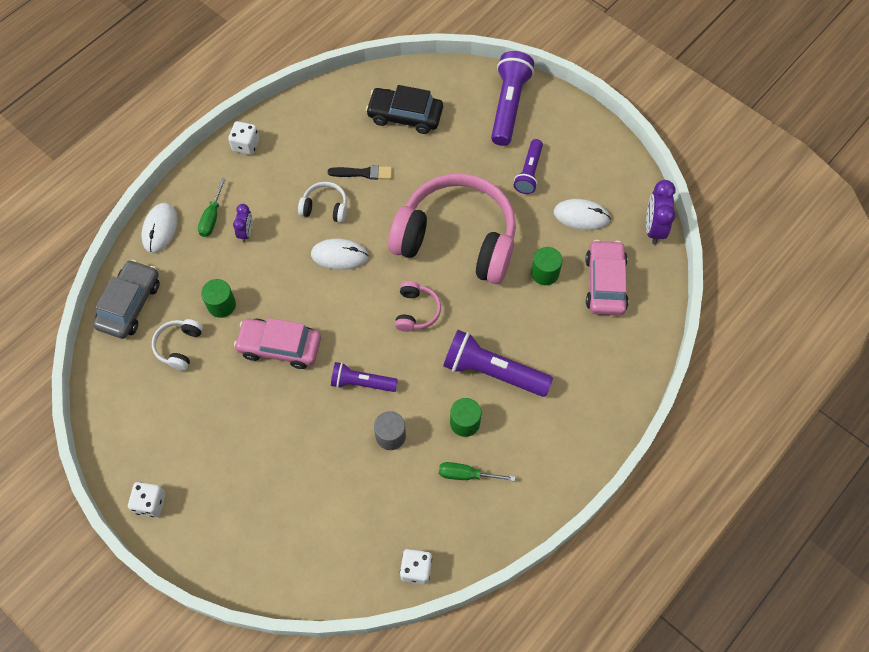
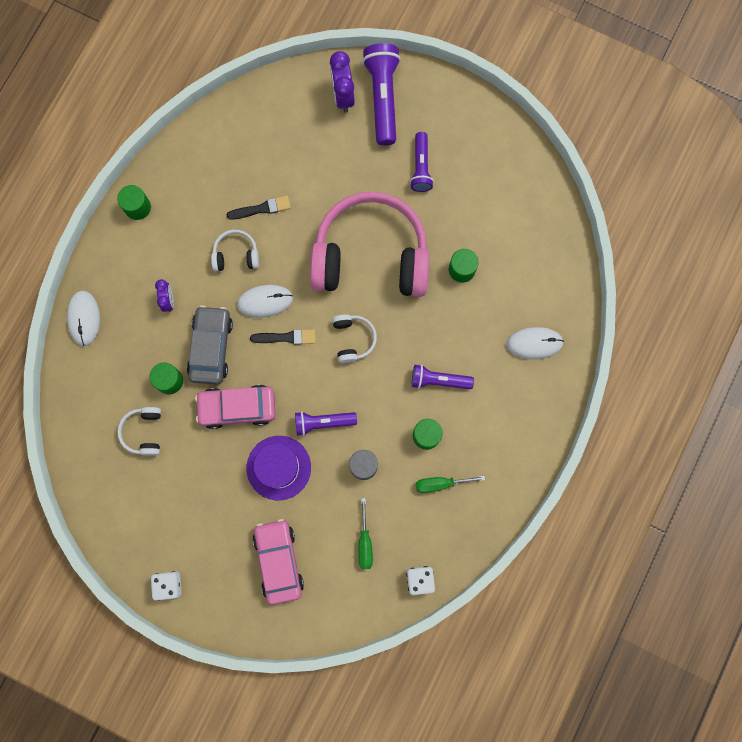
camera: 15 degrees left, 15 degrees up
grey car [93,260,160,339] -> grey car moved to [187,305,233,385]
green screwdriver [198,178,226,237] -> green screwdriver moved to [358,498,373,569]
white dice [228,121,260,155] -> green cylinder [117,185,151,220]
black car [366,85,443,134] -> none
pink headphones [395,281,441,332] -> white headphones [332,314,377,363]
purple flashlight [443,330,553,397] -> purple flashlight [412,364,474,389], size x0.61
white mouse [554,199,611,230] -> white mouse moved to [506,327,564,359]
pink car [585,240,629,315] -> pink car moved to [253,519,304,605]
purple clock [646,180,676,244] -> purple clock moved to [330,51,355,112]
none -> purple hat [247,436,311,500]
none -> black brush [250,329,316,345]

